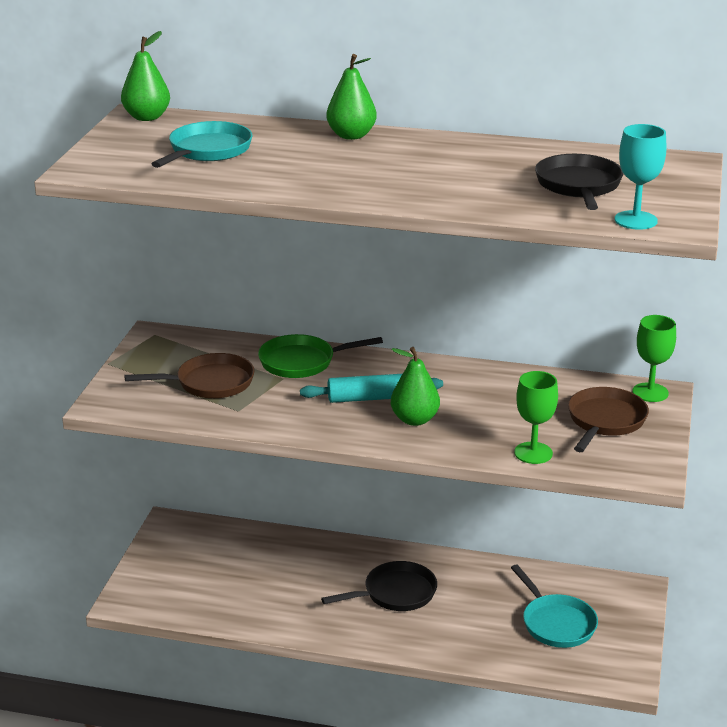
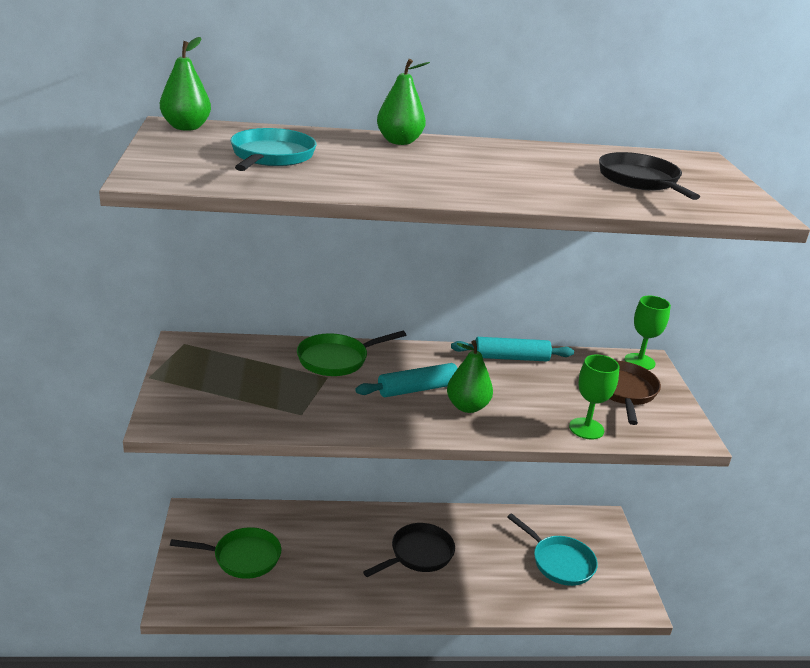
camera: 20 degrees left, 0 degrees up
brown pan [124,353,254,398] -> none
turquoise goblet [614,124,666,230] -> none
none -> green pan [170,527,281,579]
none -> turquoise rolling pin [451,337,574,362]

